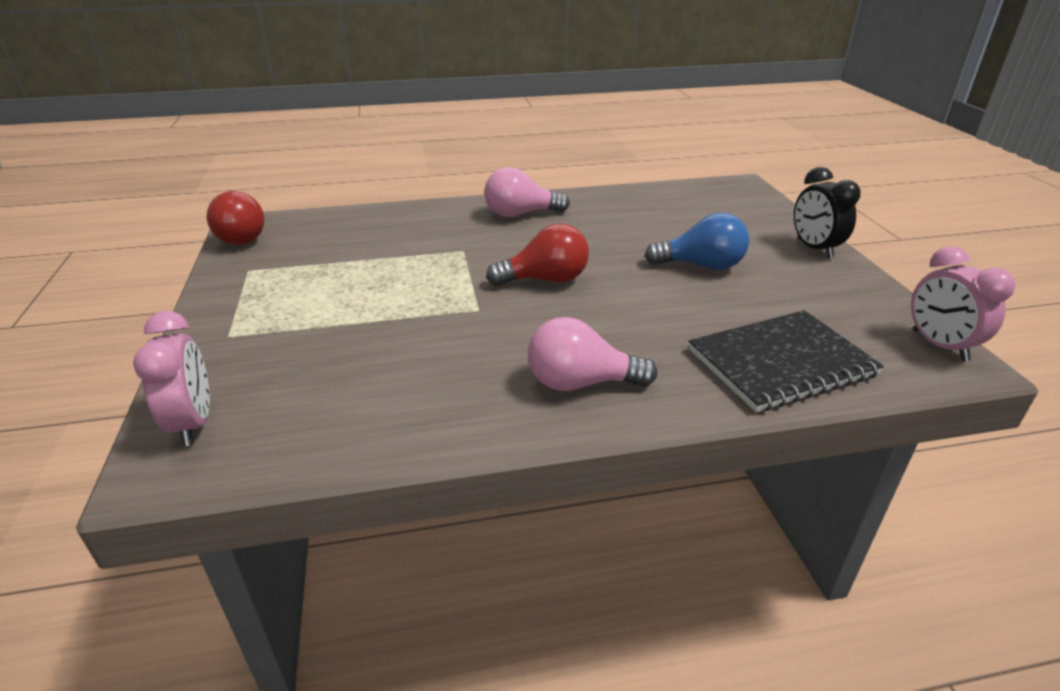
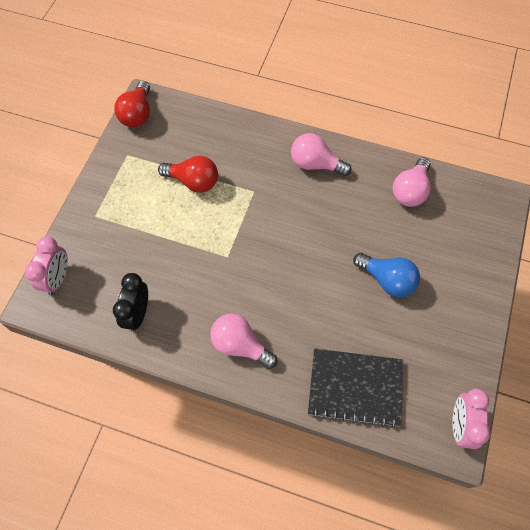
camera: 30 degrees right, 30 degrees up
red light bulb [486,224,589,286] -> red light bulb moved to [158,156,218,193]
black clock [794,167,861,259] -> black clock moved to [113,273,148,332]
none -> pink light bulb [393,157,431,207]

